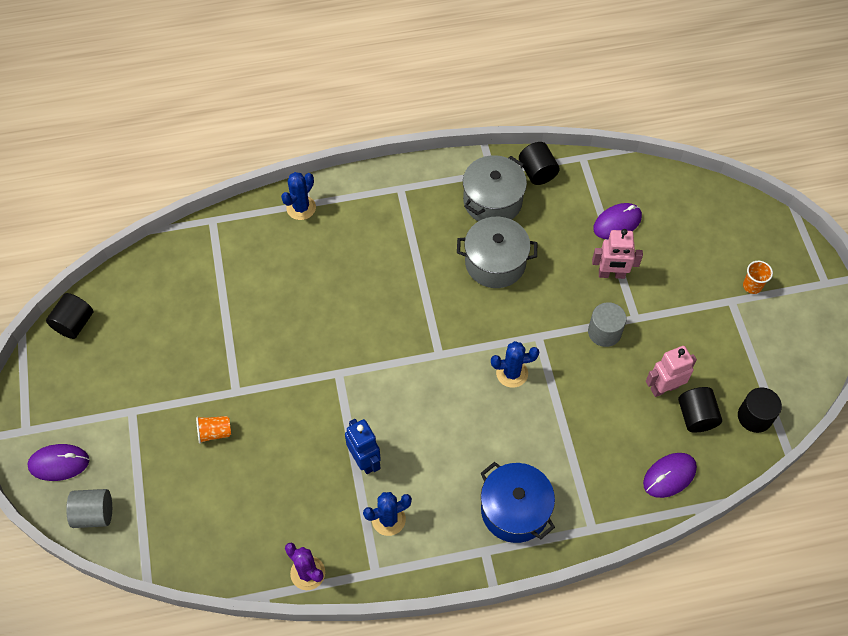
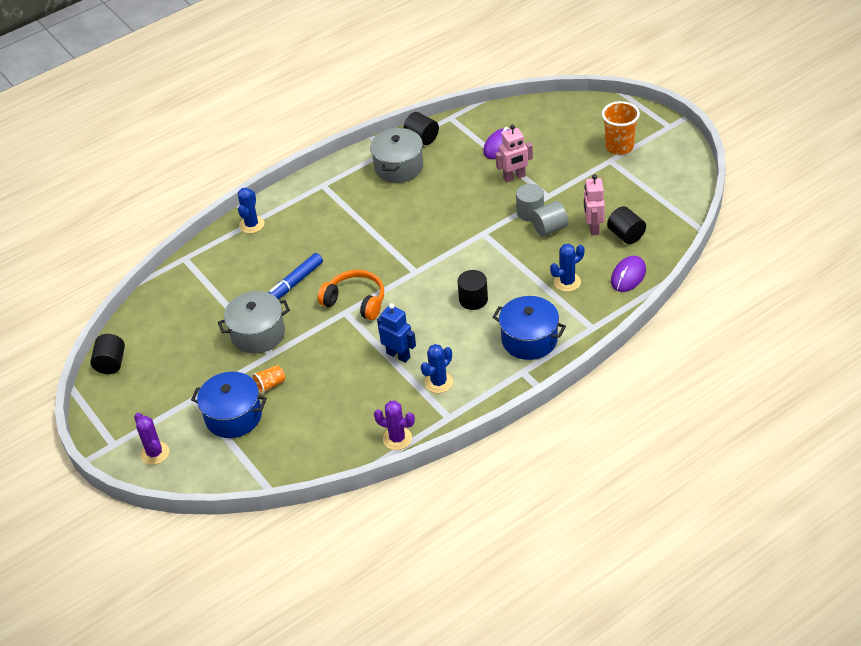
camera: 20 degrees left, 15 degrees down
purple mouse [27,444,89,481] -> purple cactus [134,413,169,465]
grey cylinder [66,489,112,528] -> grey cylinder moved to [531,201,568,236]
grey pot [457,217,537,288] -> grey pot moved to [218,291,290,354]
blue cactus [491,341,539,388] -> blue cactus moved to [550,244,584,292]
pink robot [646,346,697,397] -> pink robot turned 45 degrees counterclockwise [584,174,605,236]
black cylinder [738,387,782,433] -> black cylinder moved to [457,270,488,310]
orange cup [743,261,773,294] -> orange cup [602,101,640,155], size x1.83
none -> blue pot [191,372,267,438]
none -> blue marker [268,253,323,299]
none -> orange headphones [317,270,384,320]

